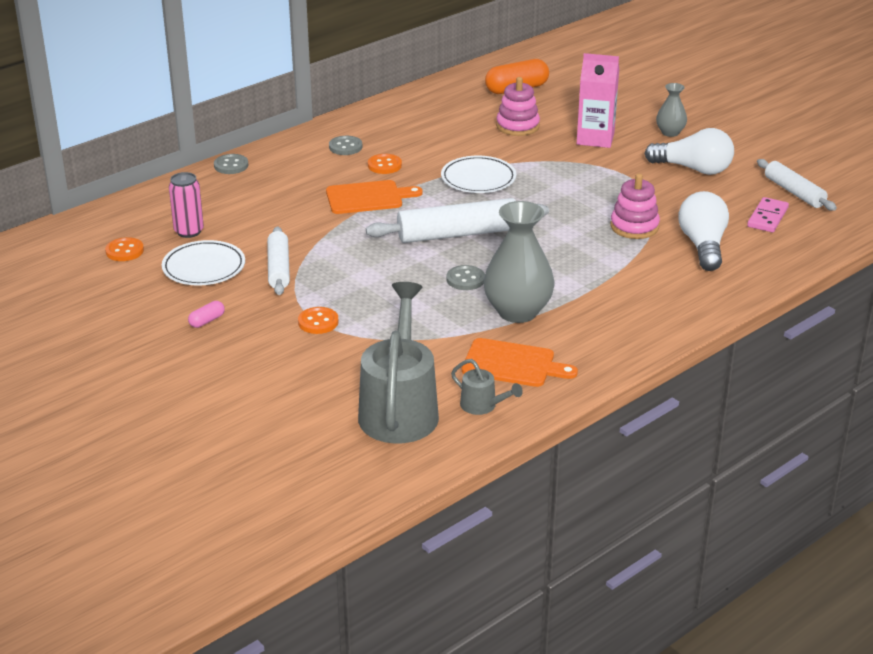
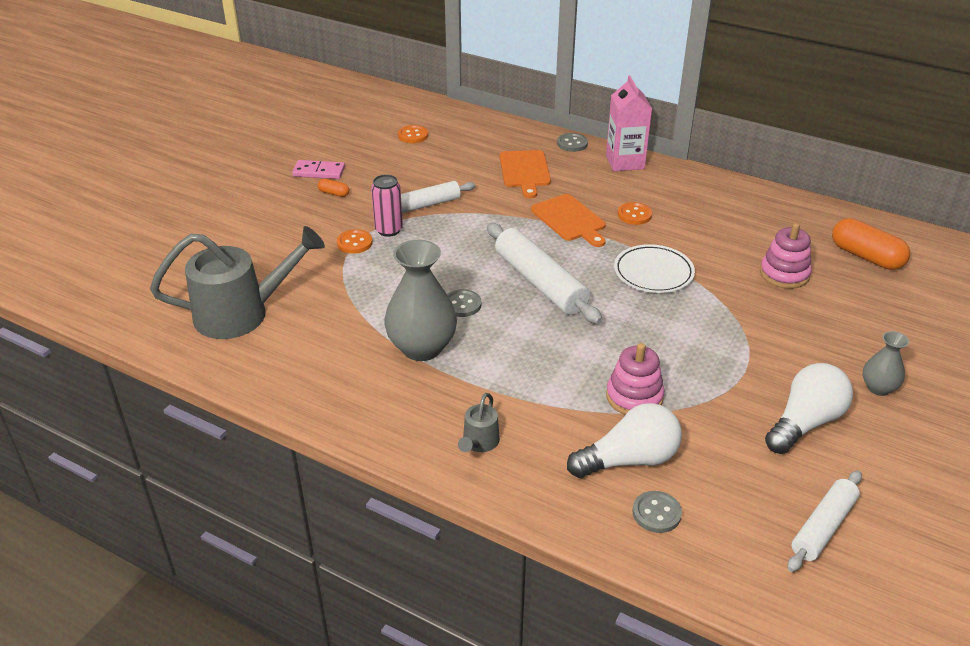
camera: 70 degrees right, 5 degrees up
white plate [162,240,245,286] -> none
pink can [169,172,204,238] -> pink can moved to [371,174,403,237]
pink capsule [188,301,225,328] -> orange capsule [318,179,349,197]
grey button [329,136,362,155] -> grey button moved to [633,491,682,533]
grey watering can [451,359,523,415] -> grey watering can moved to [458,393,500,452]
orange cutting board [462,338,578,387] -> orange cutting board moved to [500,150,551,198]
pink carton [577,53,619,148] -> pink carton moved to [606,76,652,171]
white light bulb [644,128,734,175] -> white light bulb turned 135 degrees counterclockwise [765,363,853,454]
pink domino [747,197,789,232] -> pink domino moved to [292,160,345,179]

